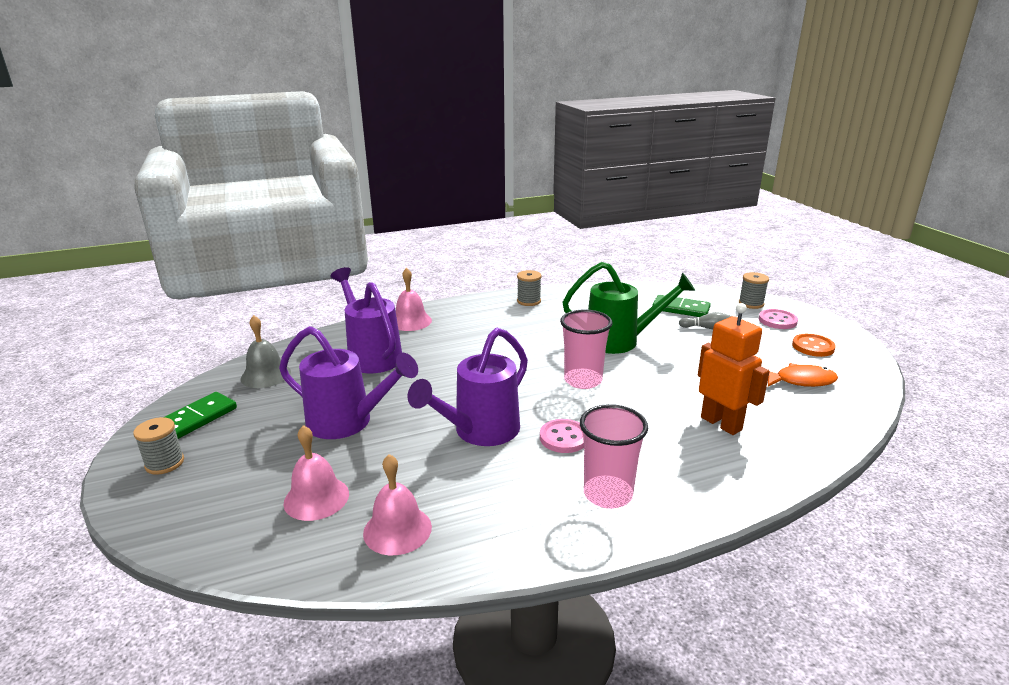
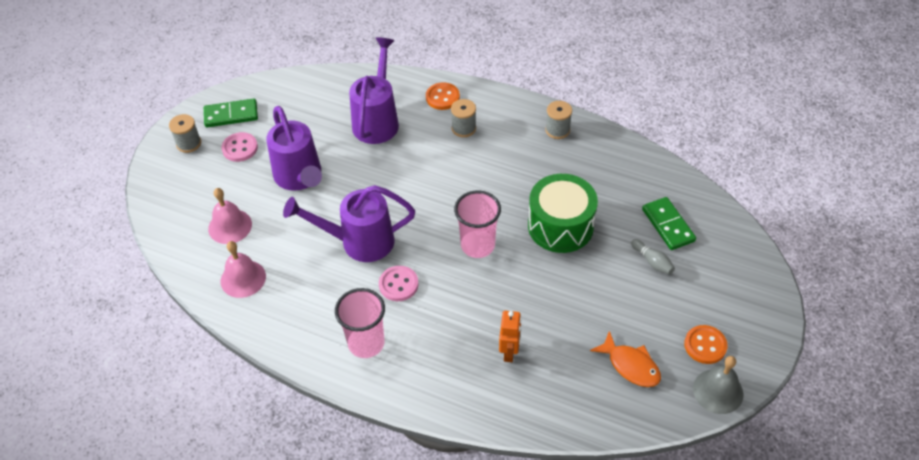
camera: 45 degrees right, 25 degrees up
grey bell [241,315,291,388] -> grey bell moved to [693,356,744,414]
pink bell [396,268,432,331] -> orange button [426,83,460,110]
green watering can [563,262,695,354] -> green drum [528,174,598,253]
orange robot [698,303,770,435] -> orange robot [499,311,521,362], size x0.65
grey spool [739,272,769,309] -> grey spool moved to [451,99,476,137]
pink button [759,309,798,329] -> pink button moved to [222,132,258,162]

